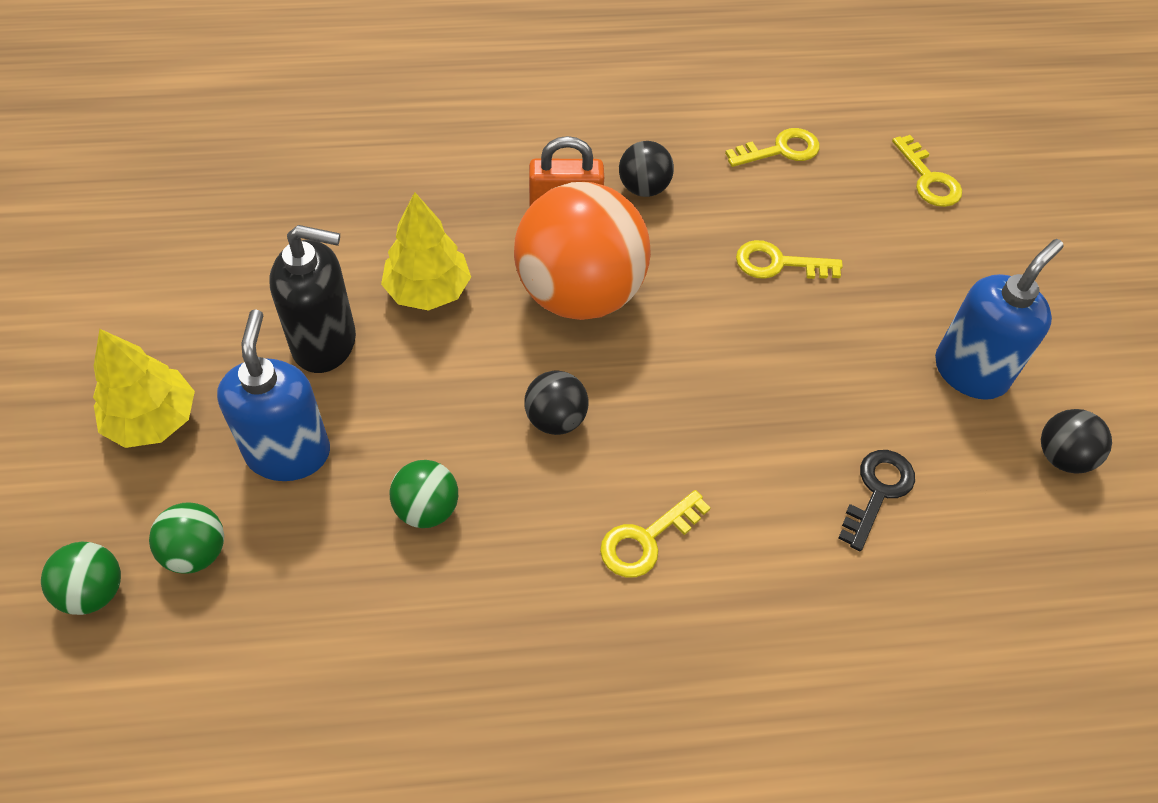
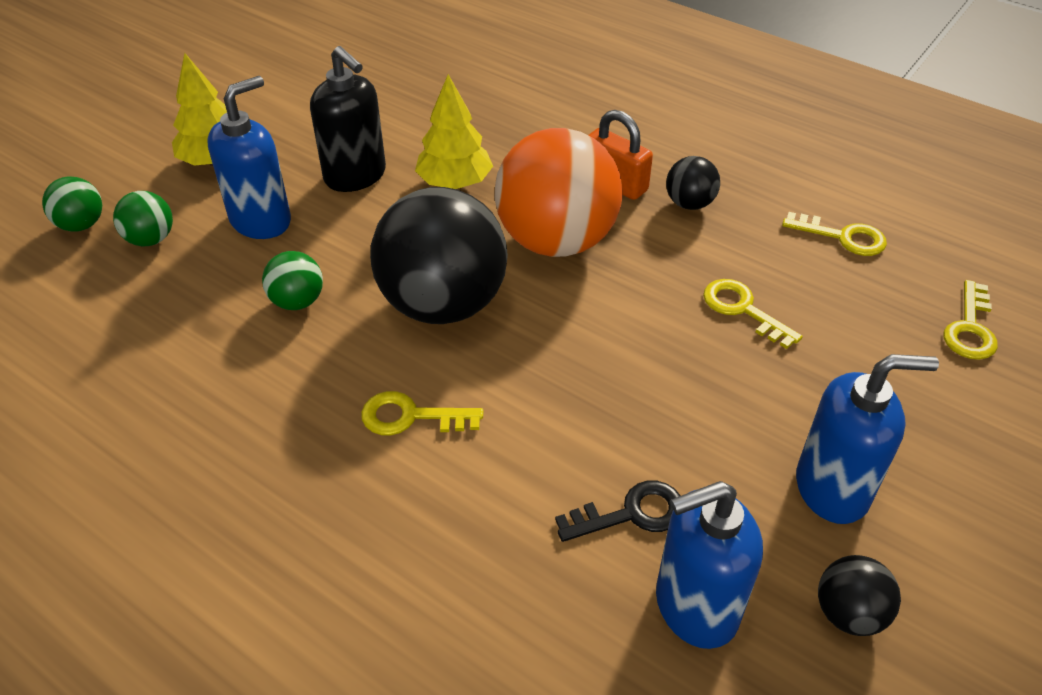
camera: 45 degrees right, 10 degrees down
black ball [524,371,588,435] -> black ball [370,187,508,324], size x2.23
none -> blue soap dispenser [656,481,763,649]

